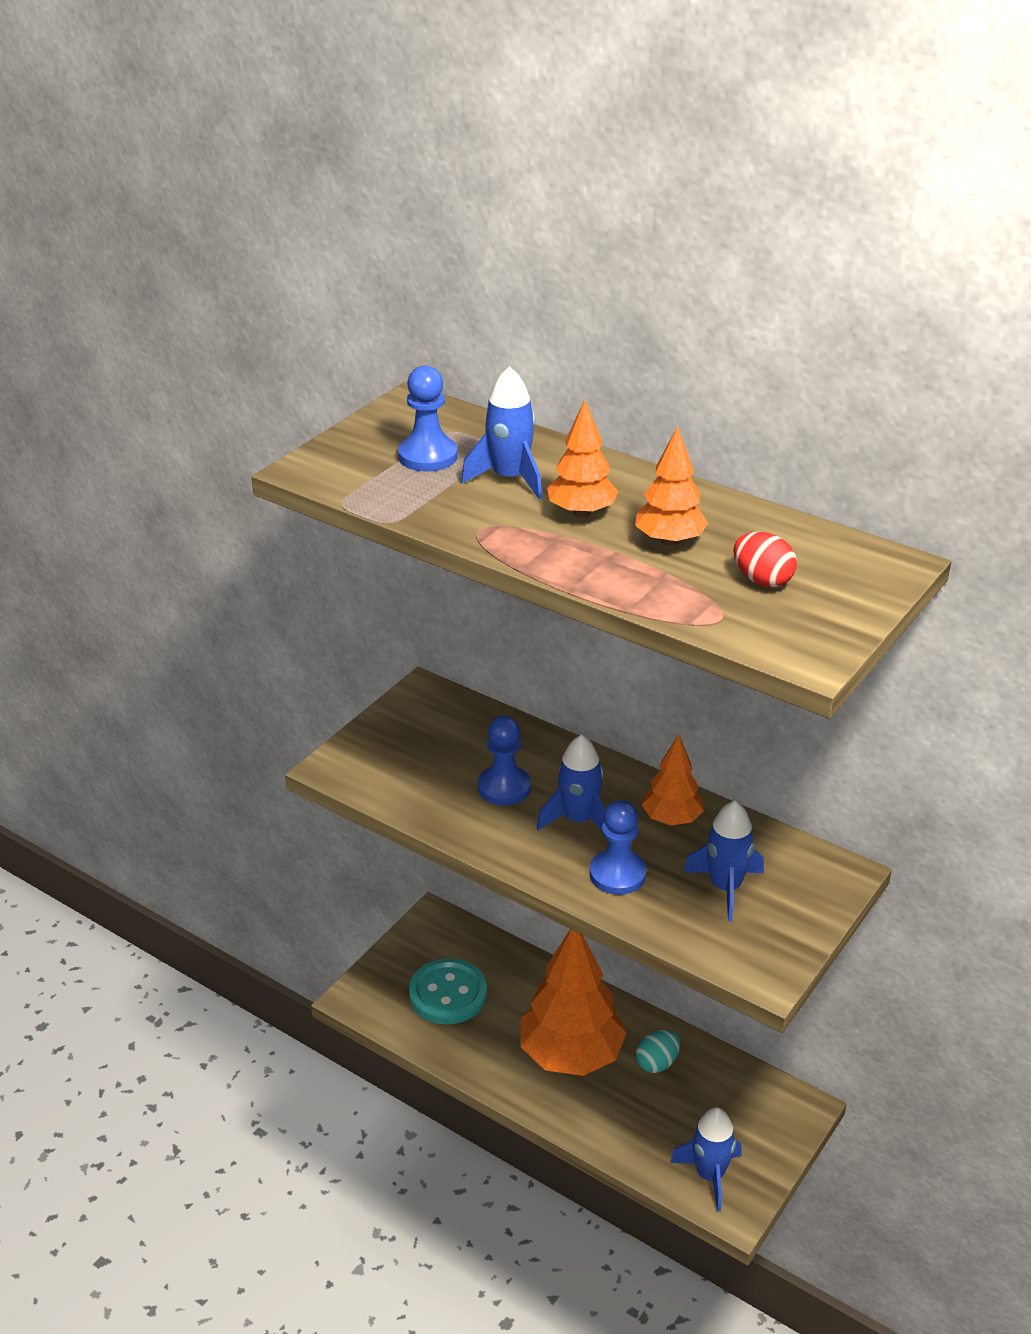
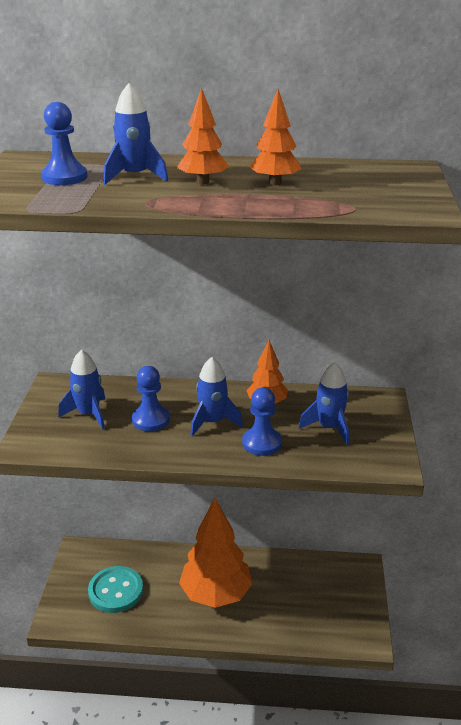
camera: 30 degrees left, 5 degrees down
turquoise egg [636,1030,680,1073] -> none
blue rocket [670,1107,742,1212] -> blue rocket moved to [58,350,105,430]
red egg [733,532,797,587] -> none

